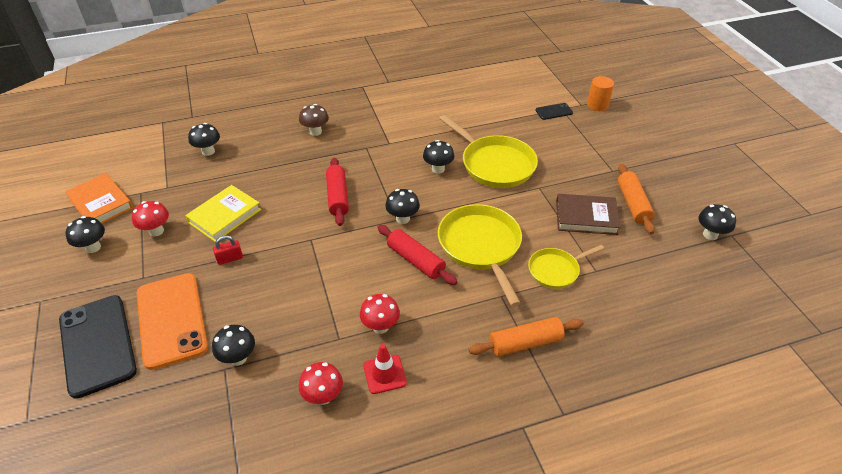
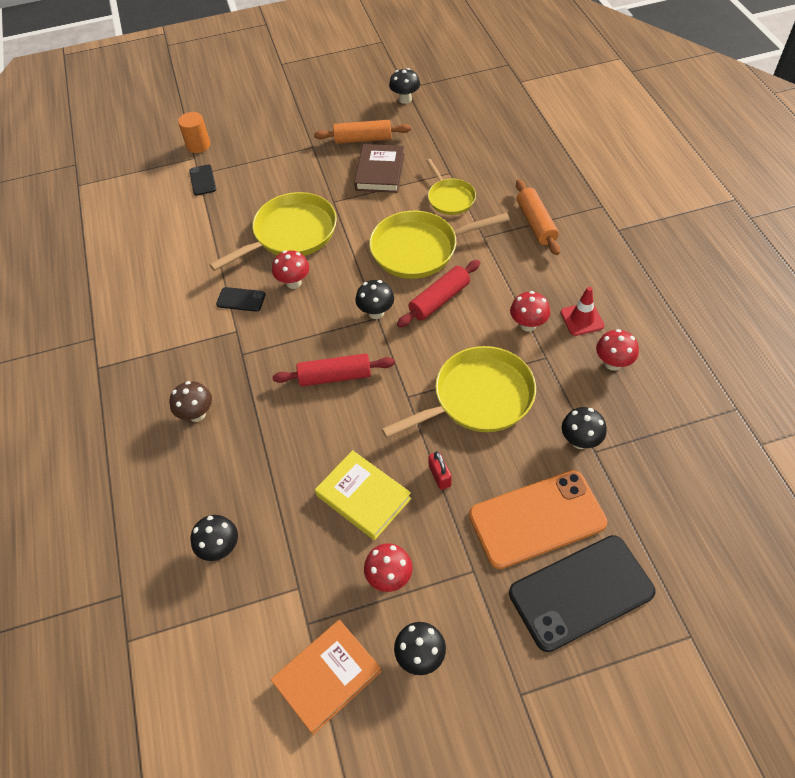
camera: 85 degrees left, 10 degrees up
black mushroom [423,140,454,174] -> red mushroom [272,250,309,289]
none -> black phone [216,287,265,312]
none -> yellow pan [382,346,536,438]

